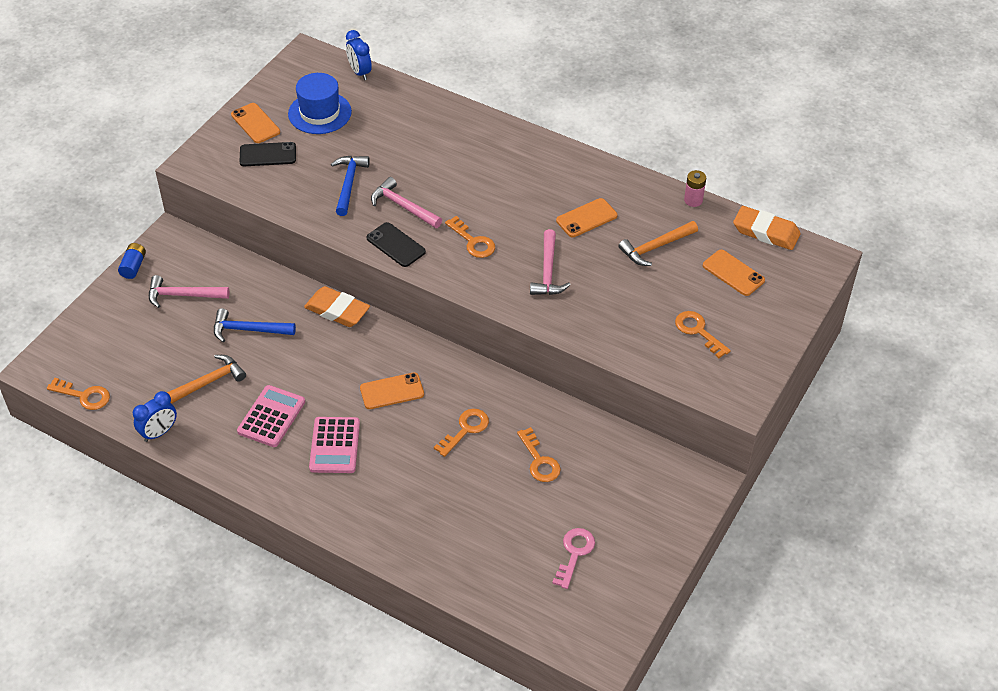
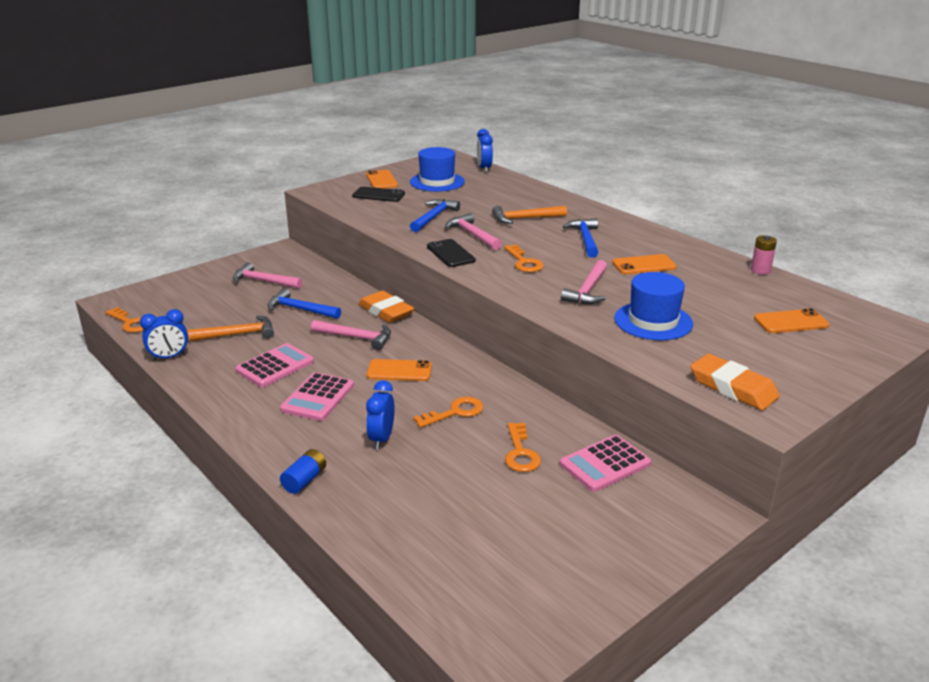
camera: 20 degrees right, 20 degrees down
blue battery [118,243,146,279] -> blue battery moved to [280,449,326,494]
pink key [552,528,595,589] -> none
orange hammer [618,221,698,266] -> orange hammer moved to [492,206,567,224]
orange key [675,311,731,358] -> none
orange phone [703,250,765,296] -> orange phone turned 75 degrees counterclockwise [754,308,829,333]
orange eraser [733,206,801,250] -> orange eraser moved to [690,354,780,410]
none -> pink hammer [311,320,391,350]
none -> blue clock [366,380,395,449]
none -> pink calculator [560,435,651,492]
none -> blue hammer [563,218,599,258]
none -> blue hat [614,272,693,340]

